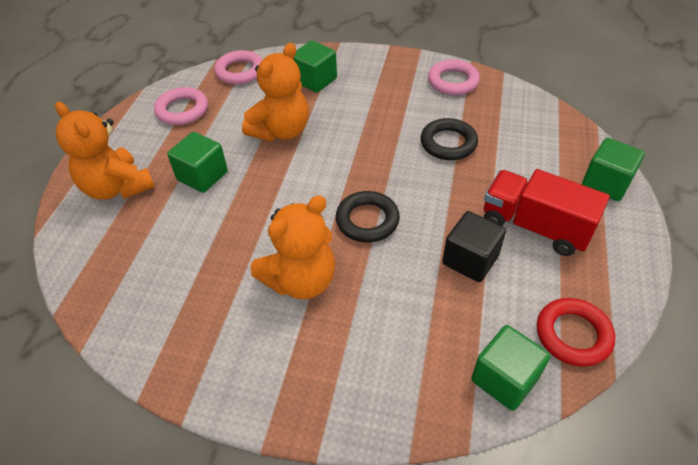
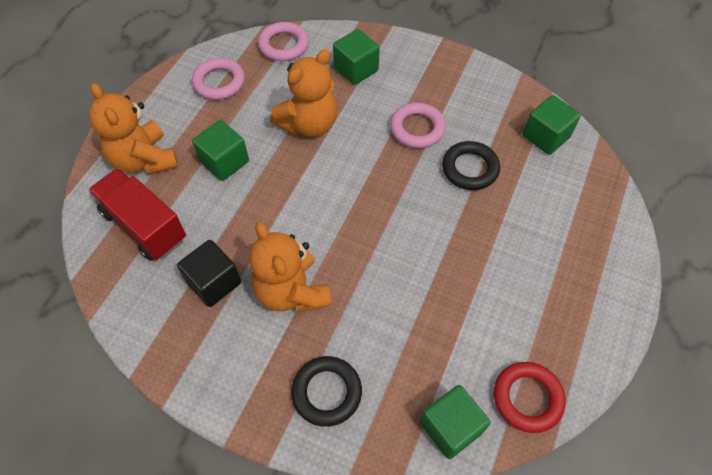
camera: 10 degrees right, 10 degrees up
orange teddy bear [251,196,335,299] -> orange teddy bear turned 90 degrees clockwise [249,222,332,312]
black ring [336,191,400,242] -> black ring moved to [291,356,362,427]
pink ring [428,59,480,95] -> pink ring moved to [390,103,446,148]
black cube [442,211,506,282] -> black cube moved to [177,240,241,307]
red truck [484,169,610,256] -> red truck moved to [88,168,186,261]
green cube [582,138,645,201] -> green cube moved to [523,95,581,155]

